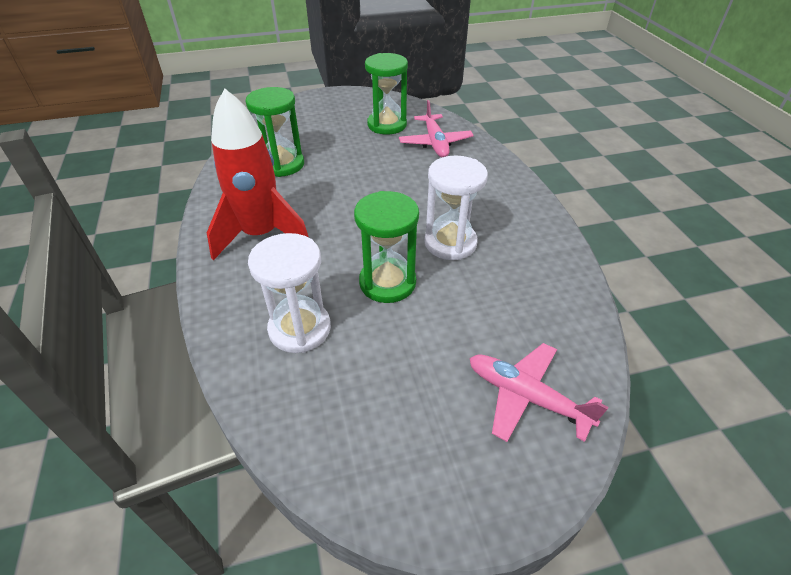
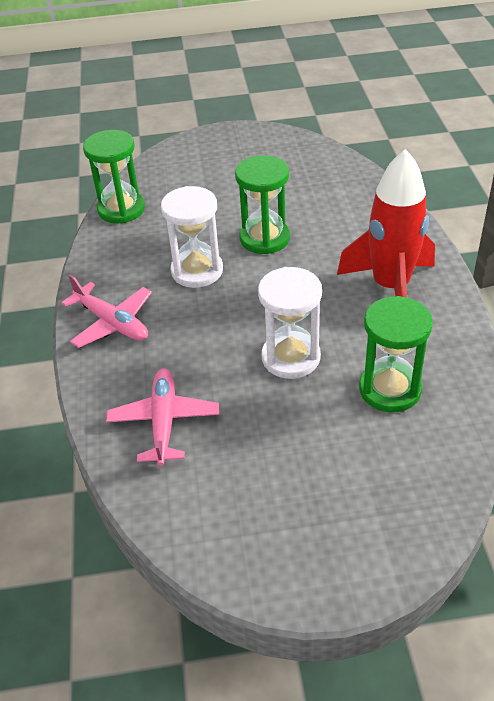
camera: 170 degrees left, 0 degrees up
white hourglass [248,233,331,353] -> white hourglass moved to [258,267,322,379]
green hourglass [365,53,408,135] -> green hourglass moved to [83,130,145,223]
pink plane [469,343,608,442] -> pink plane moved to [61,275,152,348]

